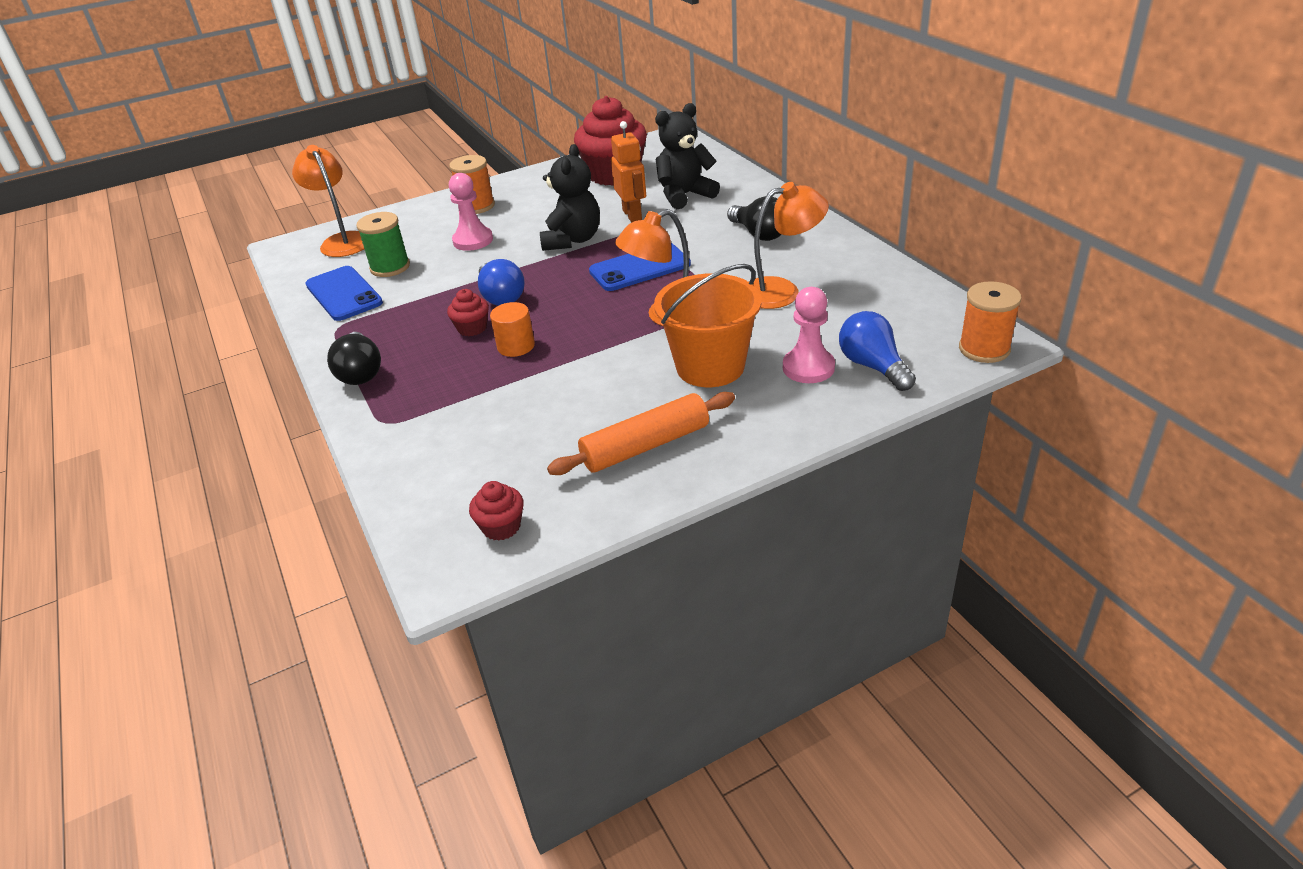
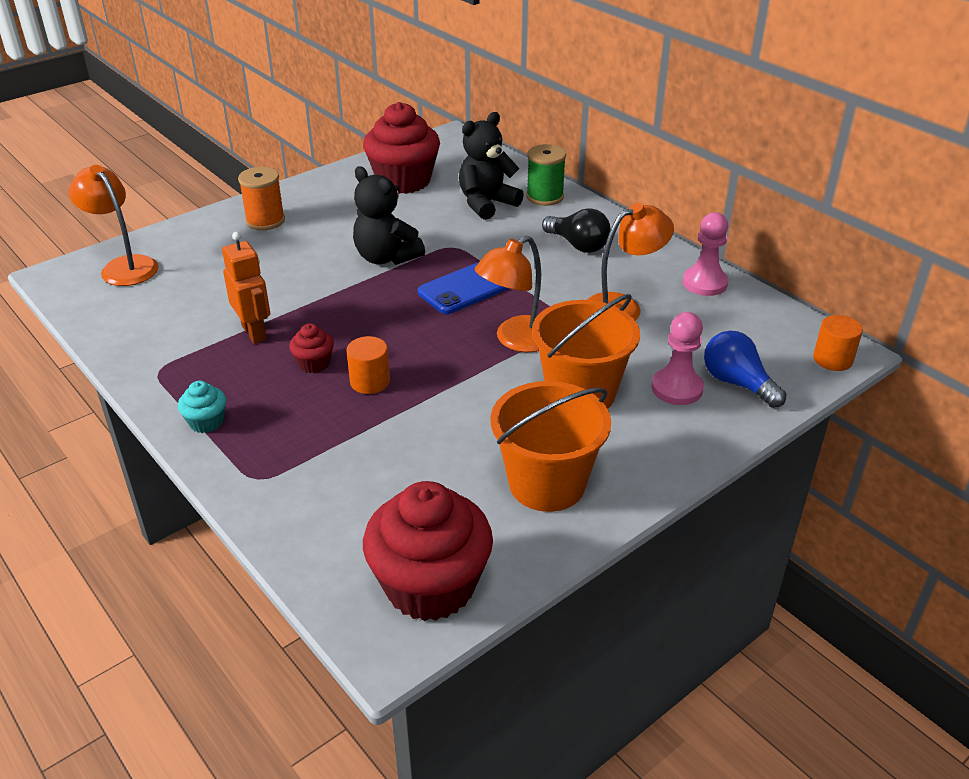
camera: 15 degrees left, 0 degrees up
blue phone [306,266,383,321] -> none
black light bulb [327,332,381,385] -> turquoise cupcake [178,381,226,433]
green spool [356,212,410,277] -> green spool moved to [526,144,566,206]
pink pawn [449,173,493,251] -> pink pawn moved to [683,212,728,296]
red cupcake [469,481,524,541] -> red cupcake [363,481,493,621], size x2.23
blue light bulb [478,259,525,306] -> none
black teddy bear [540,144,600,251] -> black teddy bear turned 135 degrees clockwise [353,166,425,265]
orange rolling pin [547,392,735,475] -> orange bucket [491,381,611,512]
orange robot [611,121,646,222] -> orange robot moved to [222,232,270,344]
orange spool [959,281,1022,363] -> orange cylinder [813,315,863,371]

